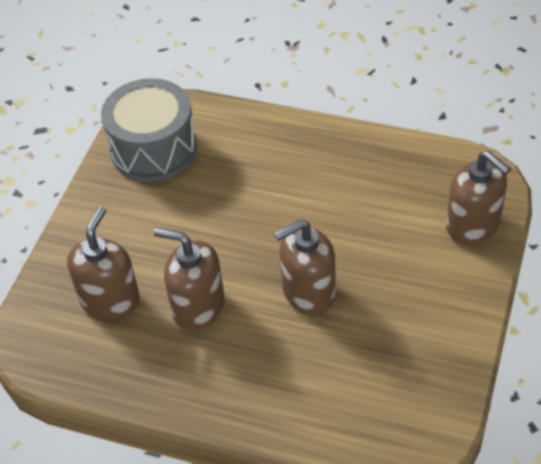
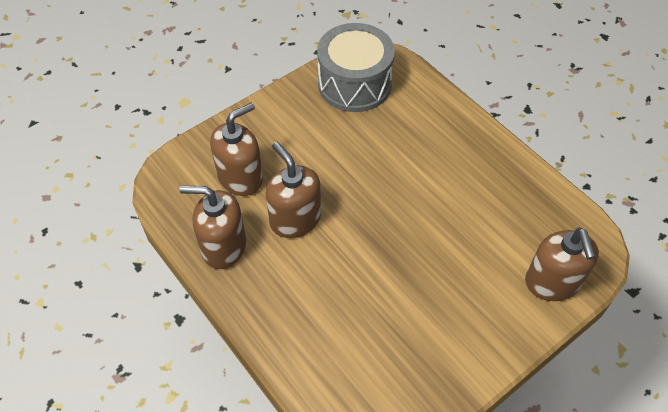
camera: 30 degrees right, 5 degrees up
brown soap dispenser [274,219,336,315] -> brown soap dispenser moved to [180,186,246,269]

